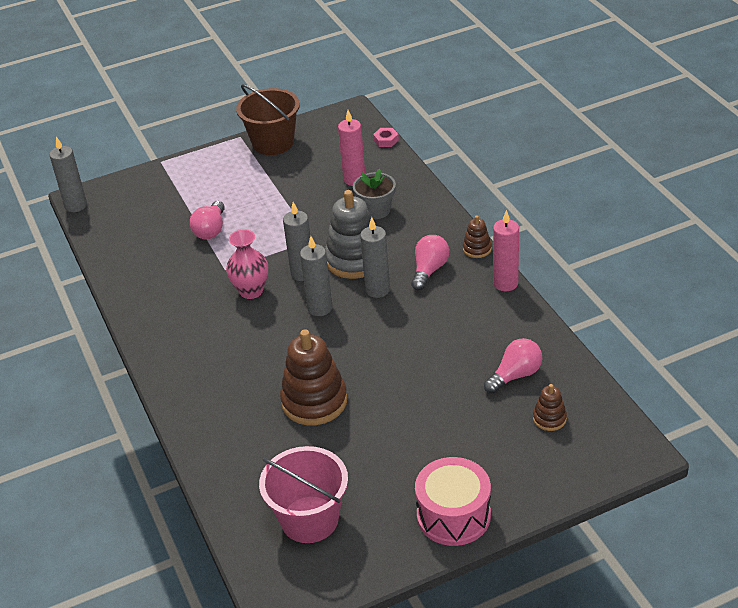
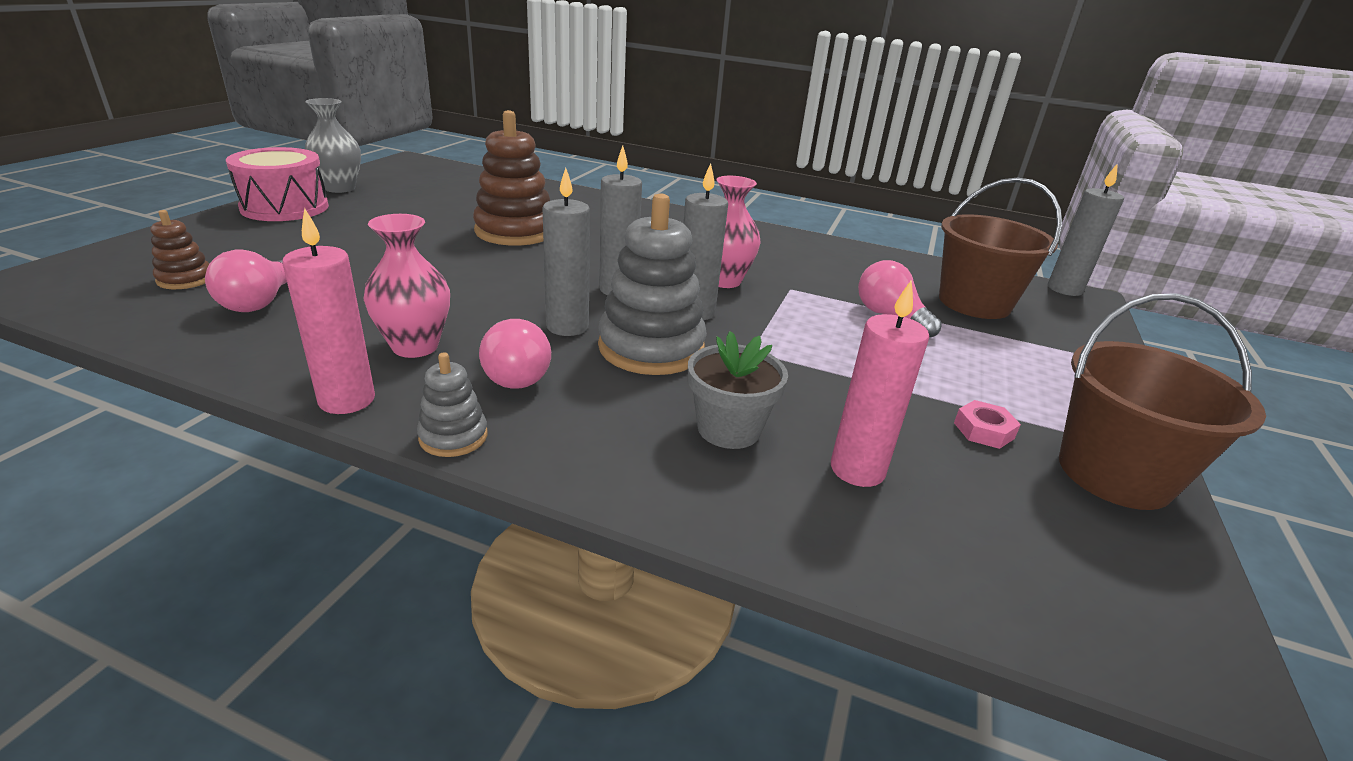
camera: 130 degrees right, 10 degrees down
pink bucket [259,446,348,543] -> none
pink nut [373,128,399,147] -> pink nut moved to [954,400,1021,449]
brown stacking toy [463,215,492,258] -> grey stacking toy [417,352,488,457]
none -> grey vase [305,98,361,193]
none -> pink vase [363,214,450,358]
none -> brown bucket [939,177,1062,319]

